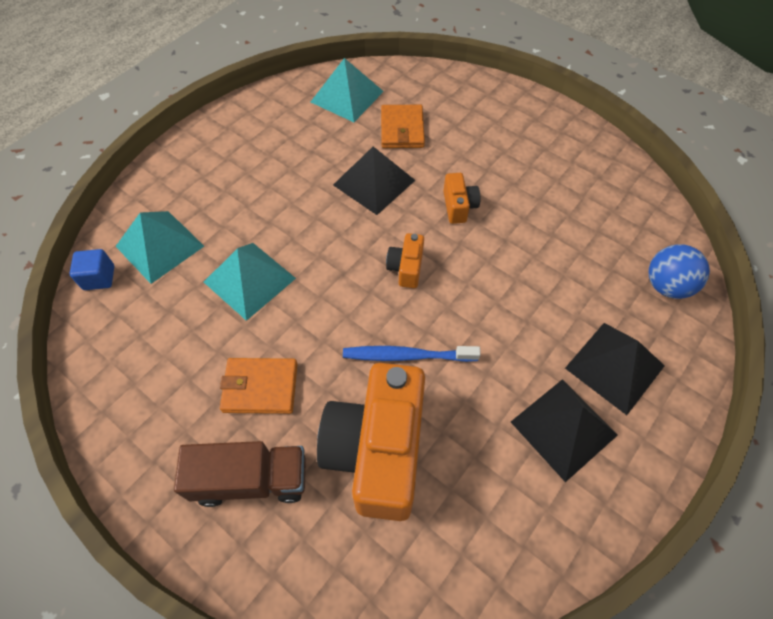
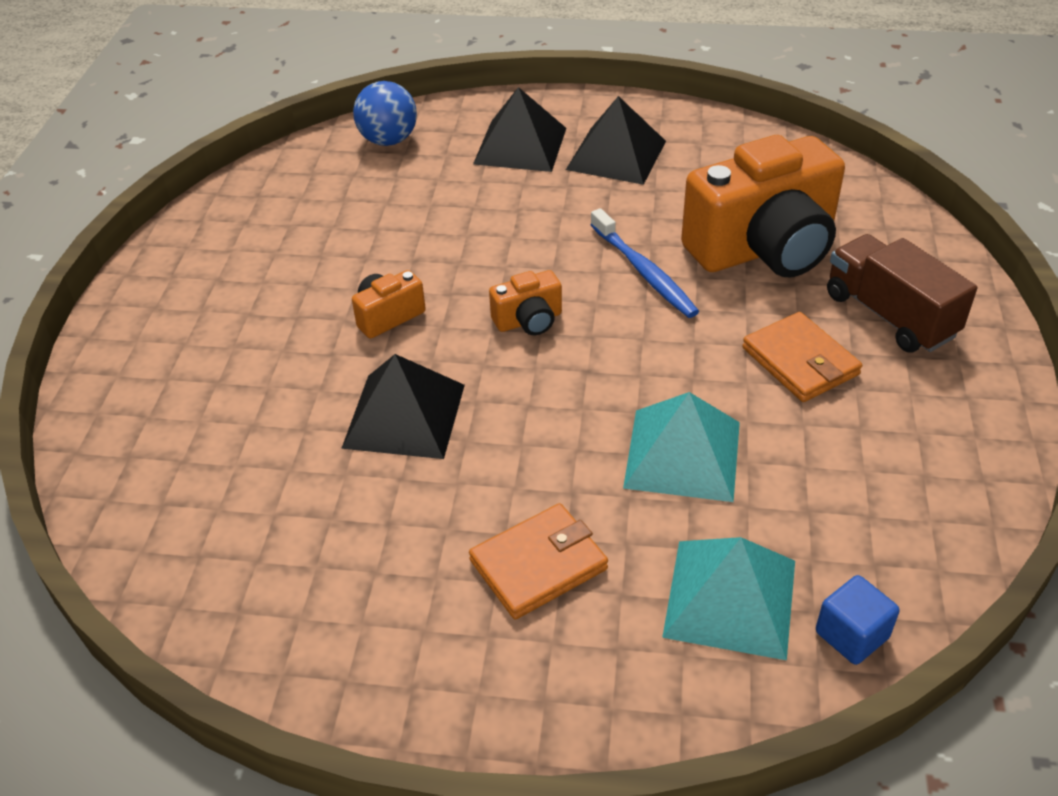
camera: 120 degrees left, 15 degrees down
turquoise pyramid [311,58,384,122] -> none
orange wallet [381,105,425,148] -> orange wallet moved to [469,503,608,620]

